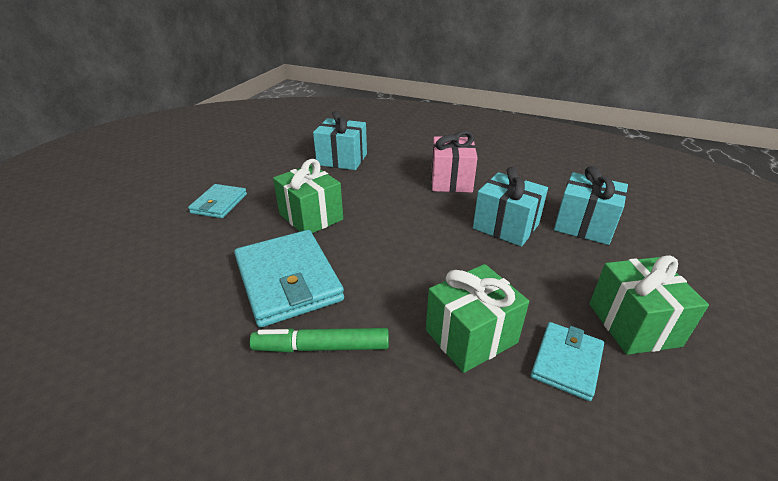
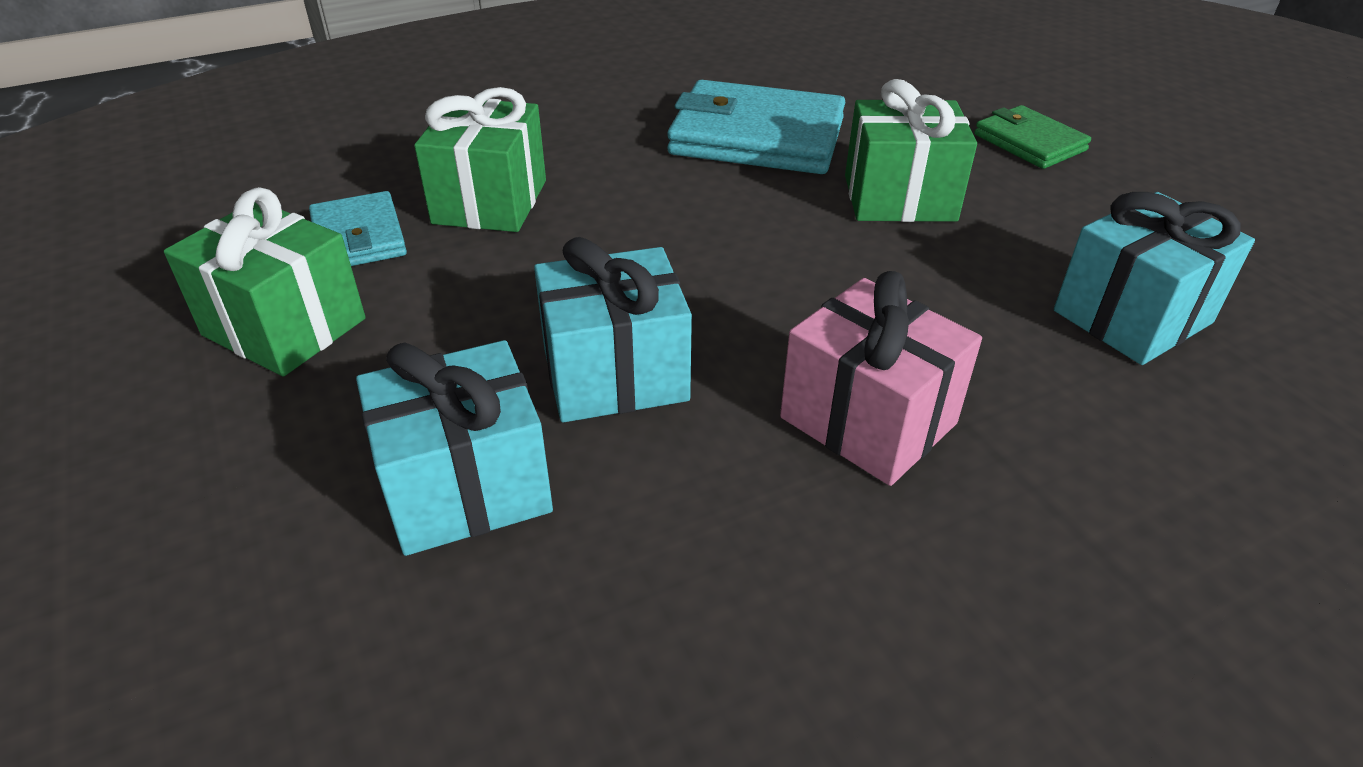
camera: 130 degrees right, 5 degrees up
turquoise wallet [188,184,247,218] -> green wallet [974,105,1091,169]
green marker [250,328,389,353] -> none

